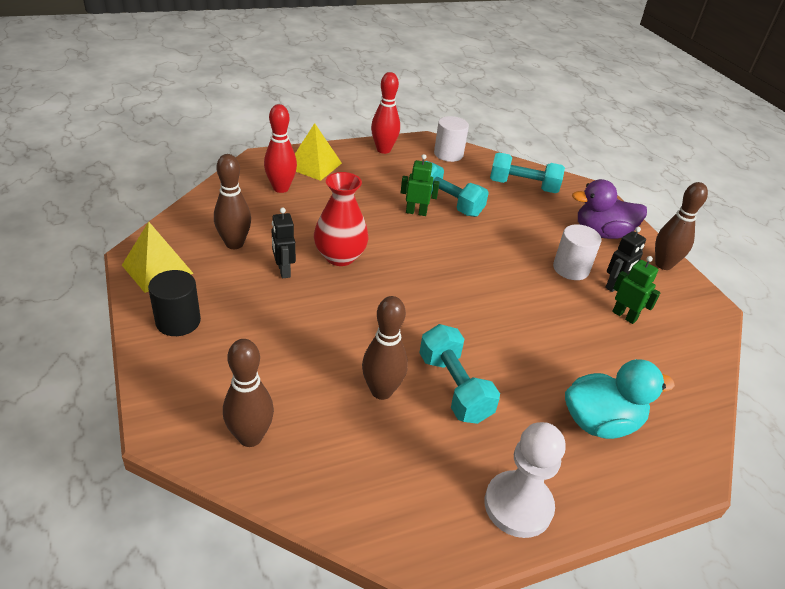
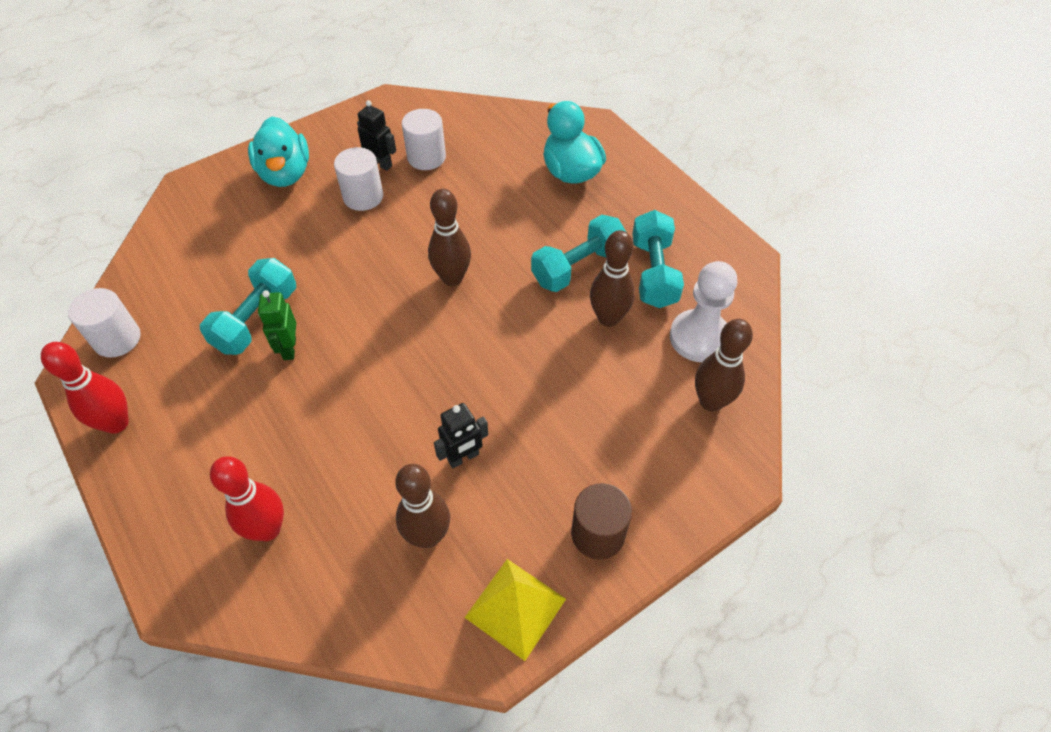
camera: 100 degrees left, 15 degrees up
black cylinder [148,270,201,336] -> brown cylinder [571,483,632,559]
yellow pyramid [295,123,342,181] -> none
red vase [314,172,369,266] -> none
white pawn [485,422,566,538] -> white pawn moved to [670,261,737,362]
turquoise dumbbell [490,153,565,193] -> turquoise dumbbell moved to [632,210,684,308]
purple duck [572,179,647,239] -> turquoise duck [248,116,309,187]
green robot [612,256,660,324] -> white cylinder [402,109,446,170]
brown bowling pin [655,182,708,270] -> brown bowling pin moved to [428,189,471,286]

